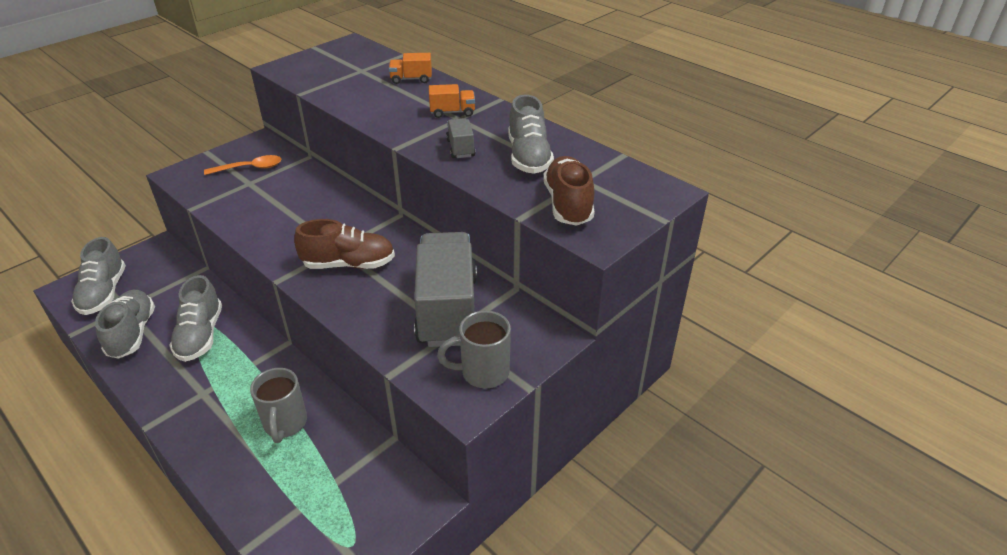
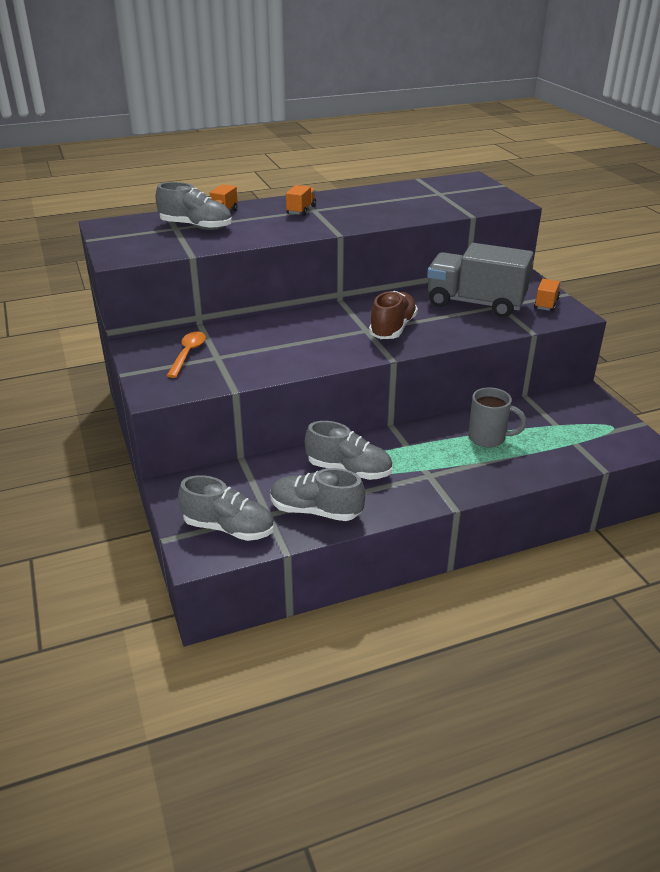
camera: 65 degrees left, 5 degrees down
grey mug [437,311,511,388] -> orange truck [534,279,560,311]
grey truck [446,118,475,158] -> none
grey shoe [508,95,554,174] -> grey shoe moved to [156,182,232,230]
brown shoe [543,156,595,226] -> none

